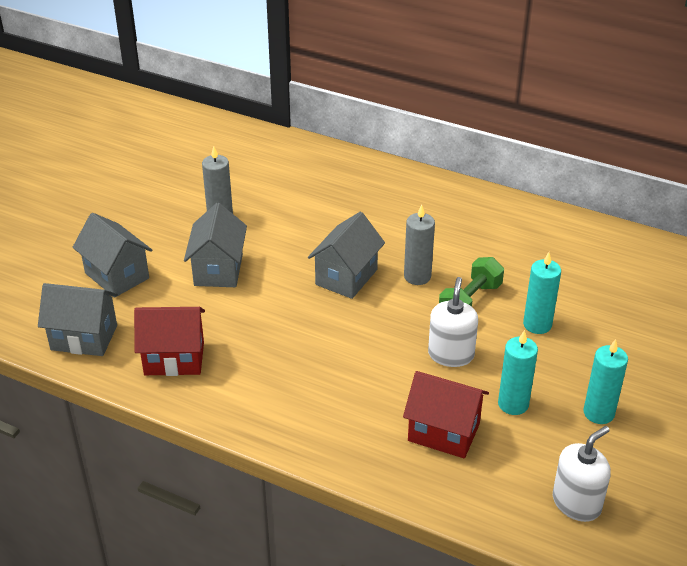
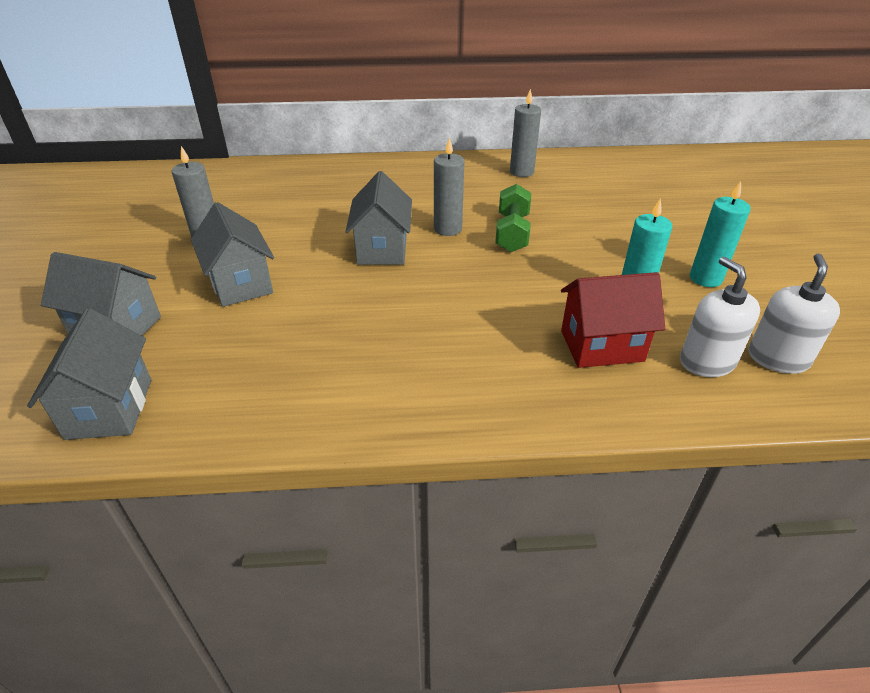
camera: 30 degrees left, 0 degrees up
grey house [38,283,118,356] -> grey house turned 75 degrees counterclockwise [27,308,151,440]
red house [134,307,205,376] -> none
white soap dispenser [428,277,478,367] -> white soap dispenser moved to [680,257,760,377]
turquoise candle [523,252,561,334] -> none
none -> grey candle [510,89,541,177]

